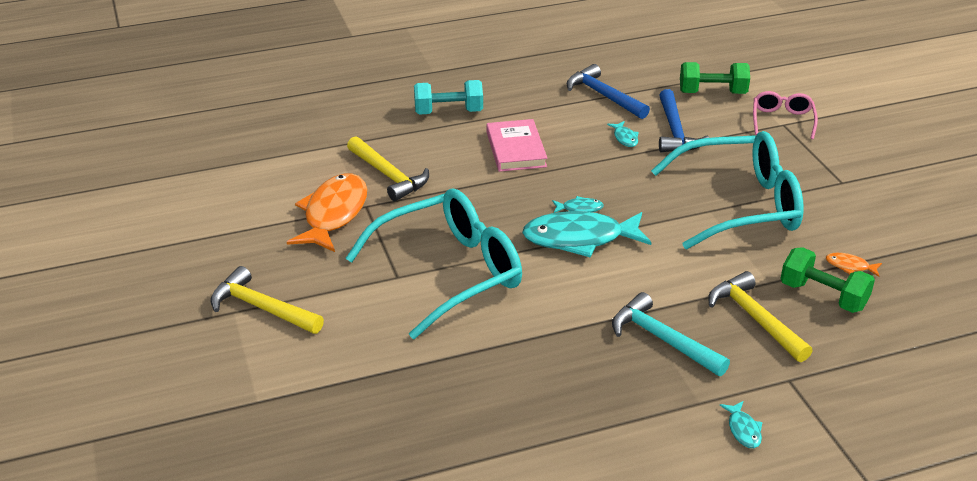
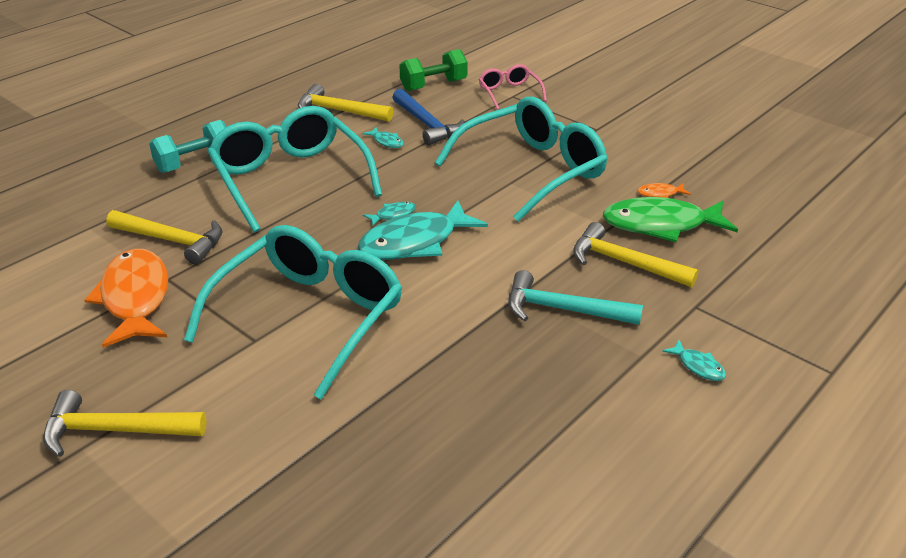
camera: 30 degrees left, 0 degrees up
pink book [487,119,547,172] -> turquoise glasses [207,106,382,232]
blue hammer [567,64,650,119] -> yellow hammer [298,84,393,122]
green dumbbell [780,247,875,313] -> green fish [603,197,738,242]

